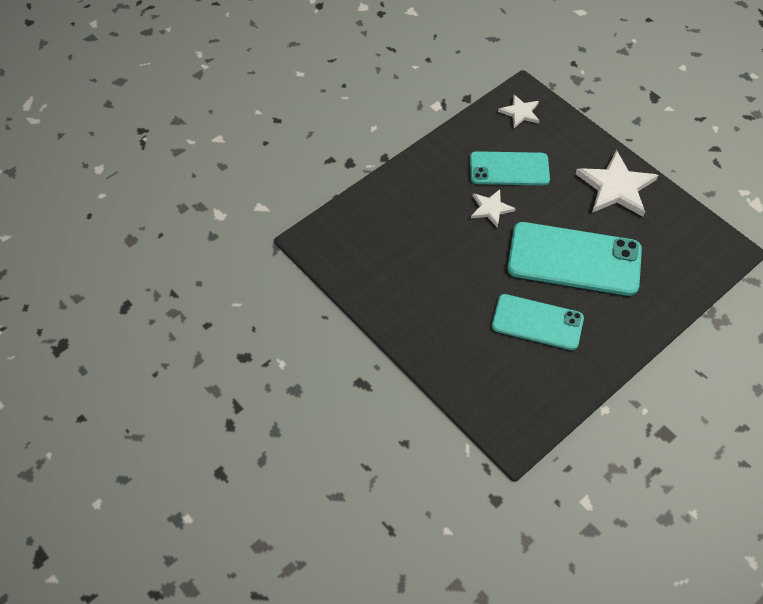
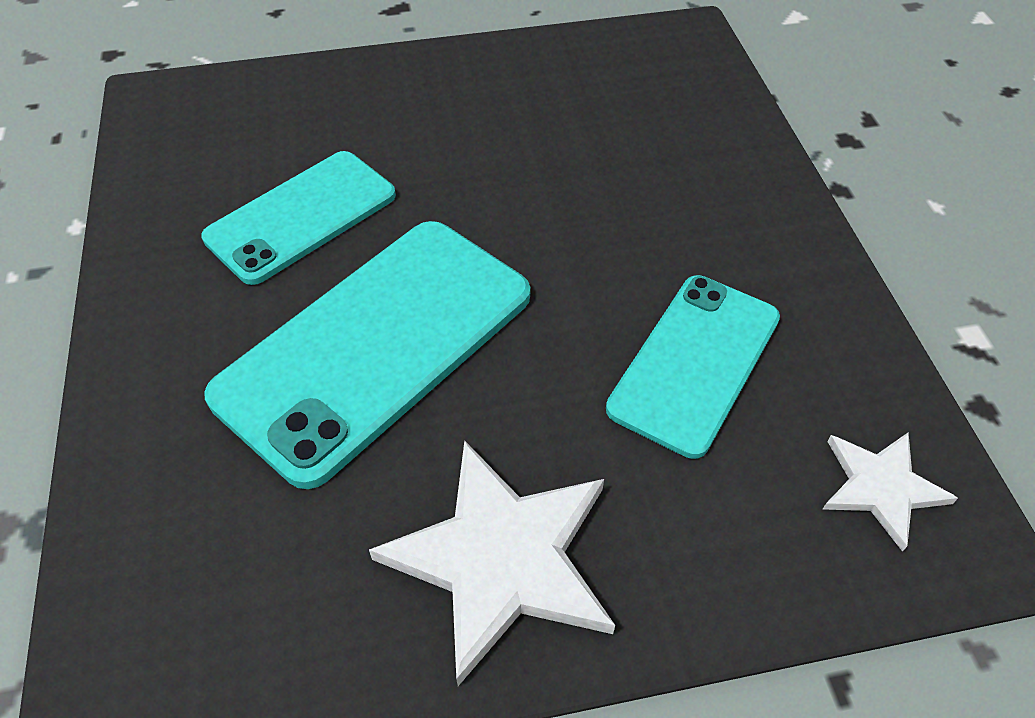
camera: 120 degrees right, 5 degrees down
white star [471,189,516,228] -> none

